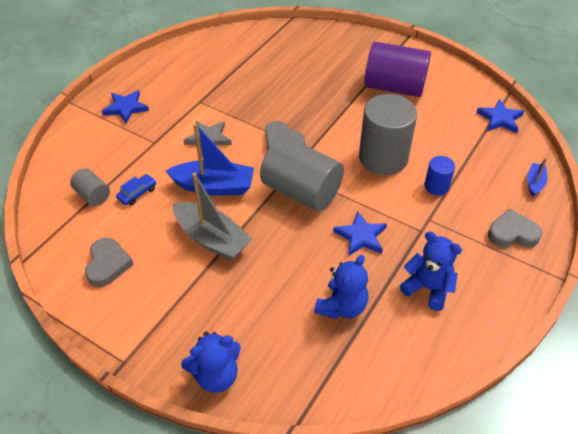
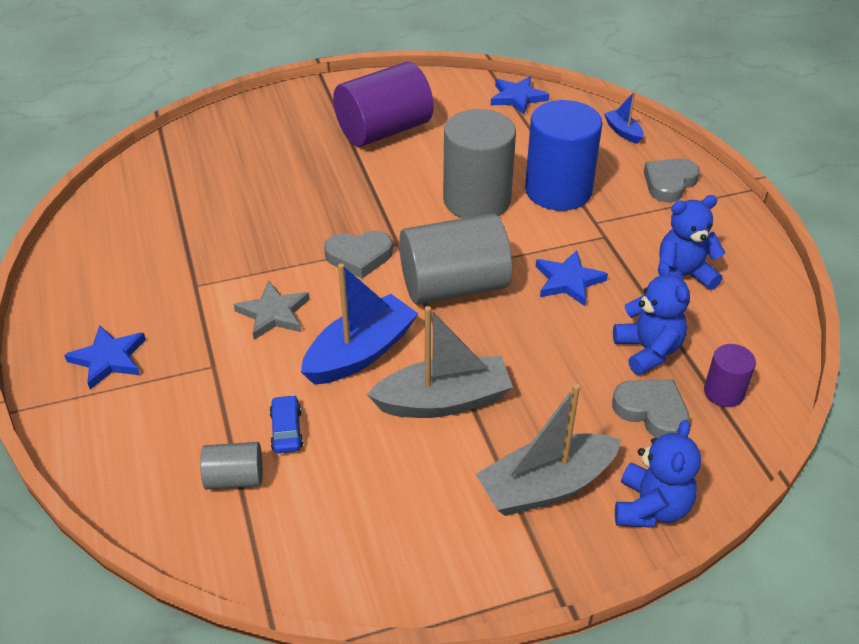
camera: 50 degrees left, 5 degrees down
grey heart [85,238,134,287] -> grey heart moved to [612,380,690,438]
blue cylinder [424,156,455,195] -> blue cylinder [525,100,602,211], size x2.07
none -> grey boat [476,384,621,516]
none -> purple cylinder [704,344,756,407]

